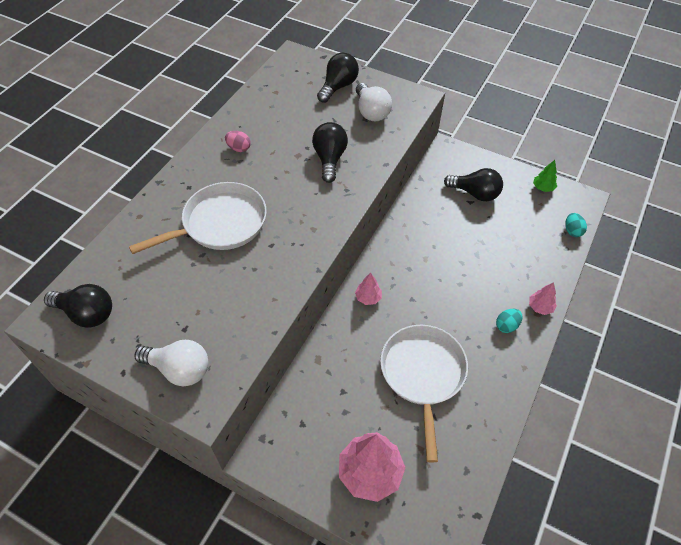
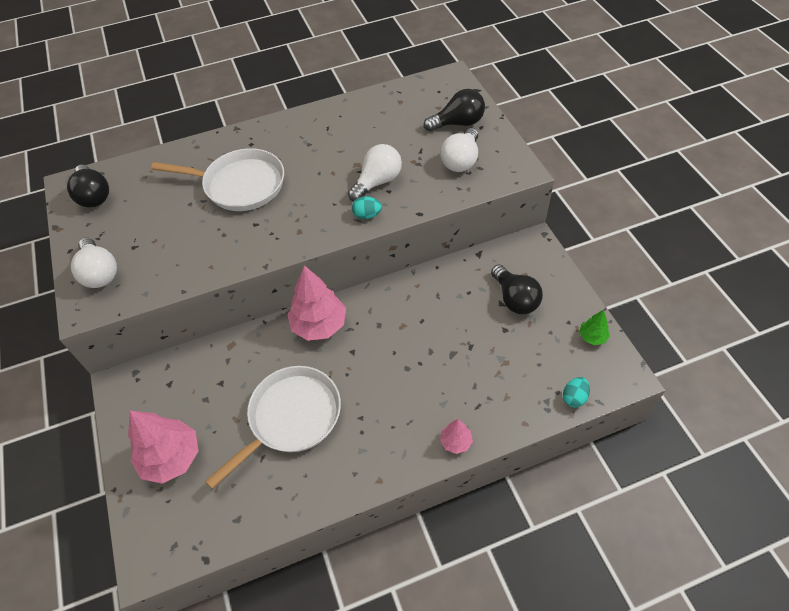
camera: 45 degrees right, 0 degrees up
pink egg [225,131,251,152] -> none
black light bulb [312,122,348,183] -> white light bulb [348,144,402,201]
pink tree [355,272,382,305] -> pink tree [287,265,346,341], size x2.04
turquoise egg [496,309,522,333] -> turquoise egg moved to [352,196,382,219]

